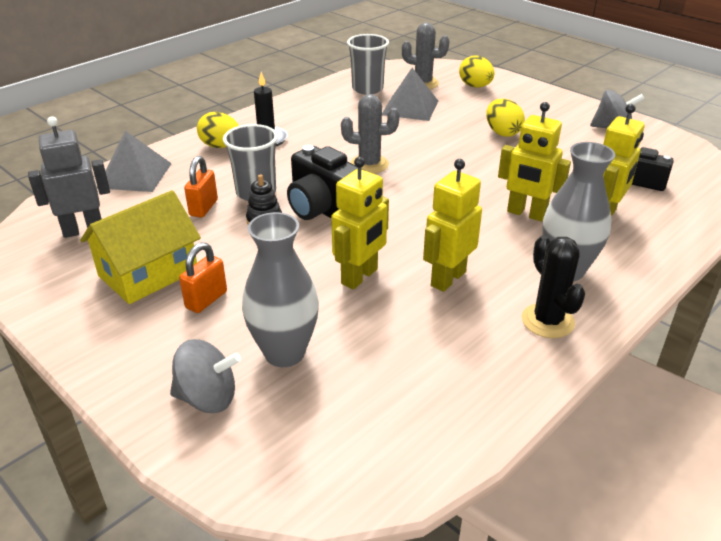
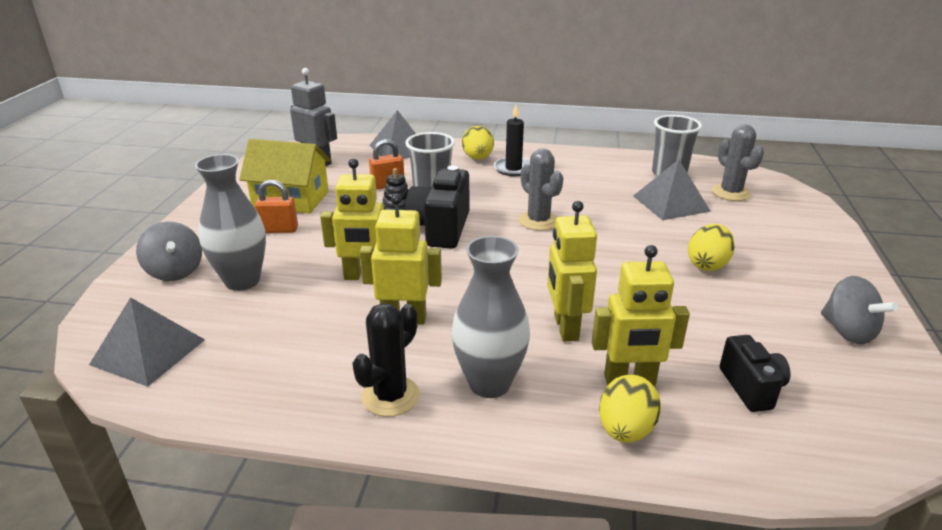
camera: 55 degrees right, 5 degrees down
yellow egg [459,55,494,88] -> yellow egg moved to [599,374,661,443]
none -> grey pyramid [89,297,205,387]

